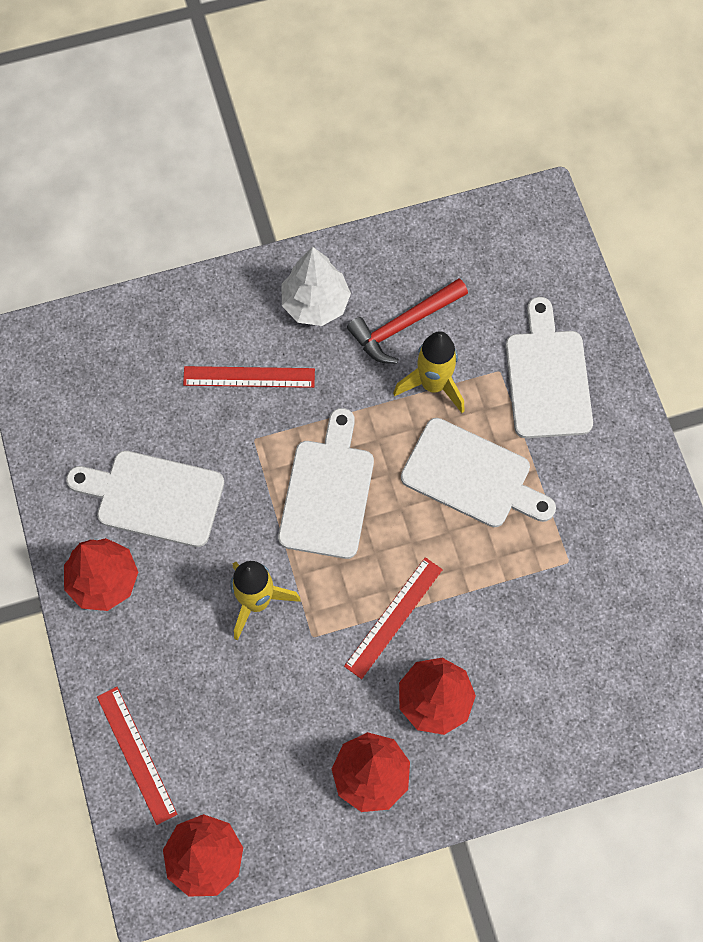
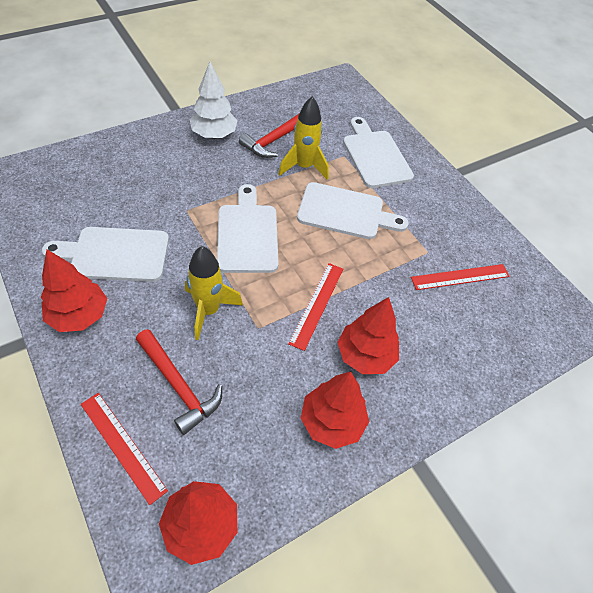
camera: 20 degrees left, 15 degrees down
red ruler [183,366,315,388] -> red ruler moved to [411,264,510,290]
none -> red hammer [136,329,222,435]

